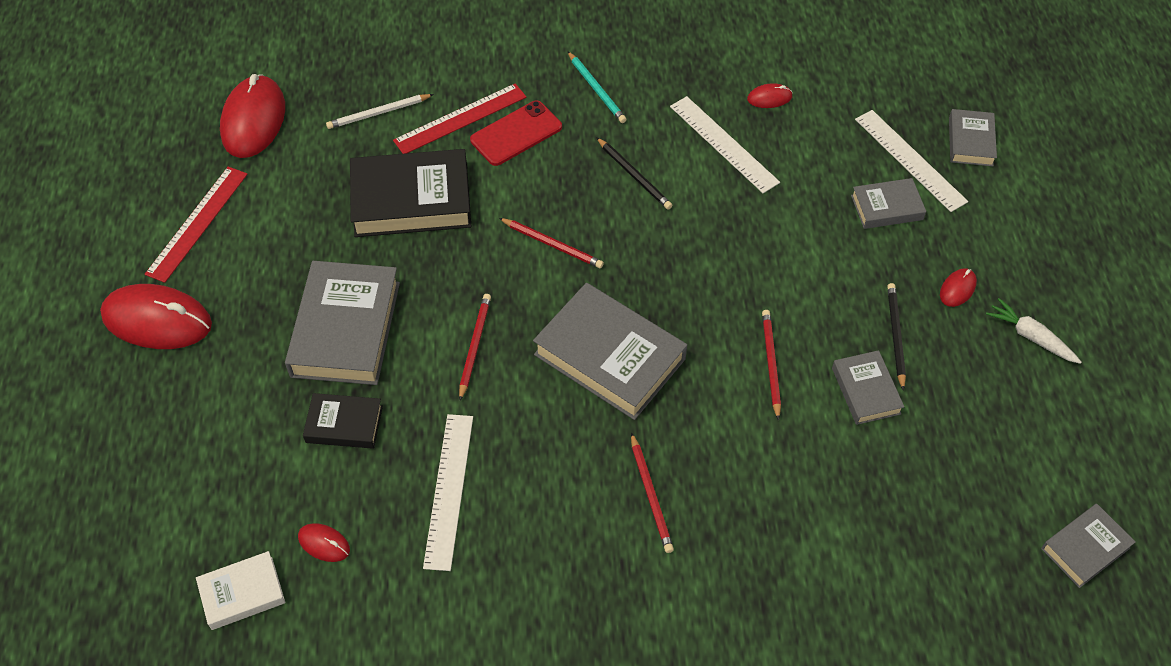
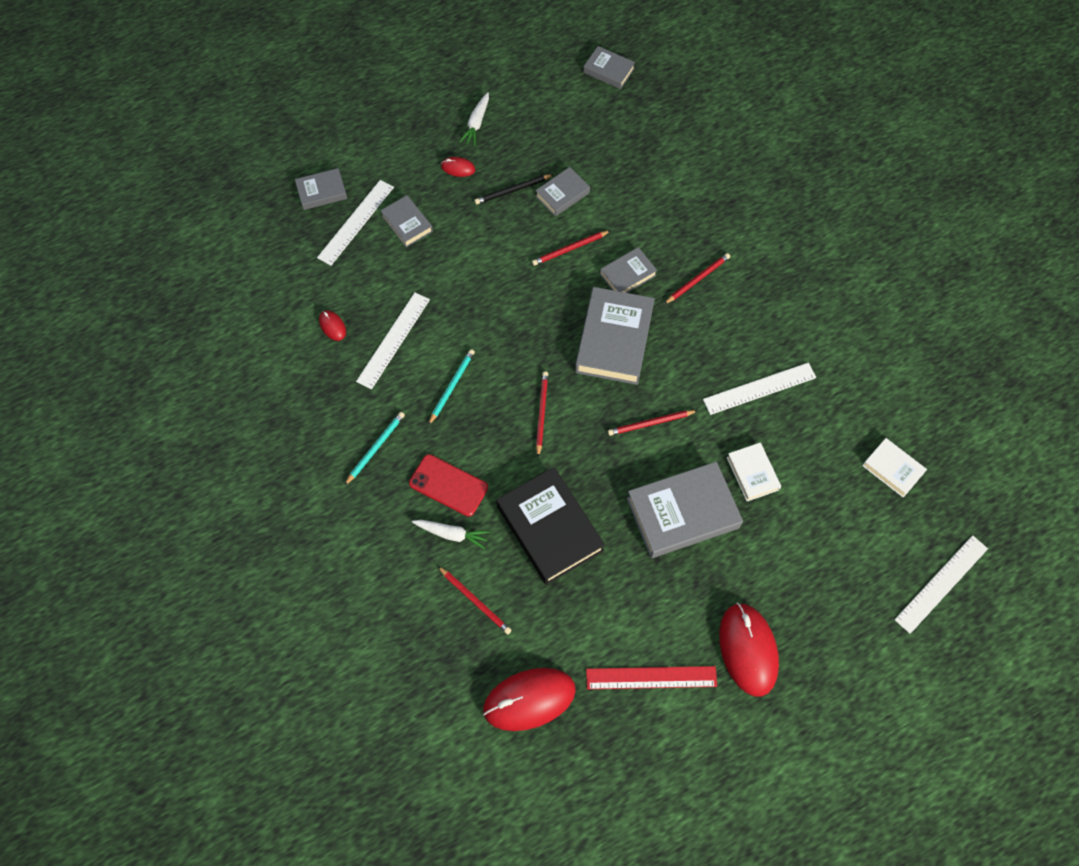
camera: 115 degrees left, 10 degrees up
red mouse [298,523,350,562] -> none
black book [303,393,383,449] -> white book [727,443,781,501]
white pencil [326,94,434,129] -> red pencil [438,566,511,634]
red ruler [393,83,527,154] -> white carrot [412,520,490,549]
black pencil [596,137,672,210] -> turquoise pencil [429,349,475,425]
none -> grey book [600,247,657,293]
none -> white ruler [894,535,988,634]

